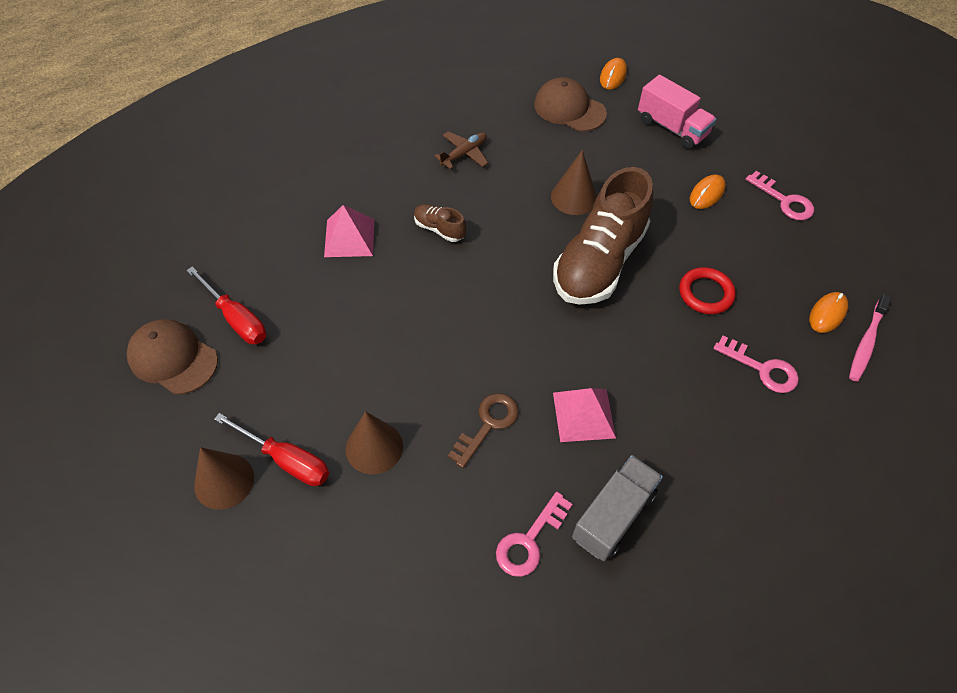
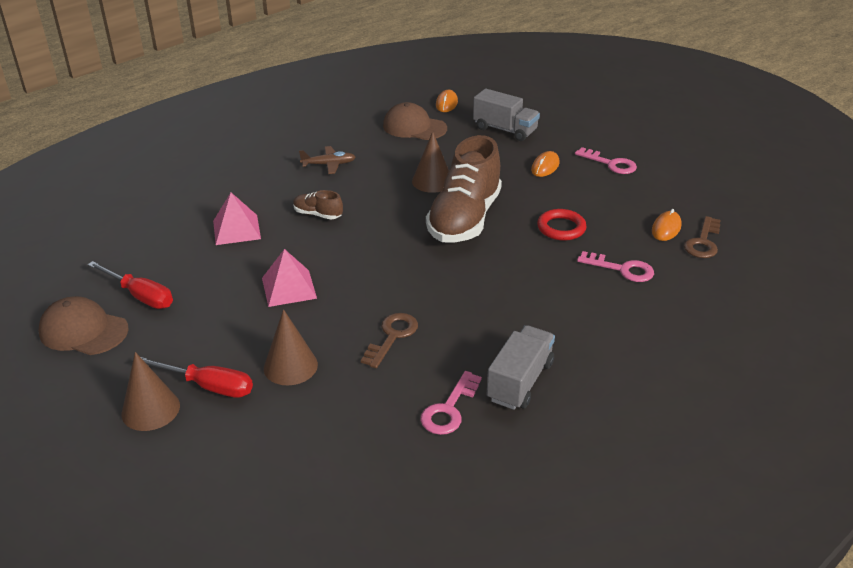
camera: 10 degrees left, 20 degrees down
brown plane [434,132,488,169] -> brown plane turned 45 degrees clockwise [299,146,355,174]
pink pyramid [553,388,616,442] -> pink pyramid moved to [262,249,317,307]
pink truck [638,75,716,149] -> grey truck [473,89,540,141]
pink toothbrush [849,294,892,382] -> brown key [684,216,721,258]

